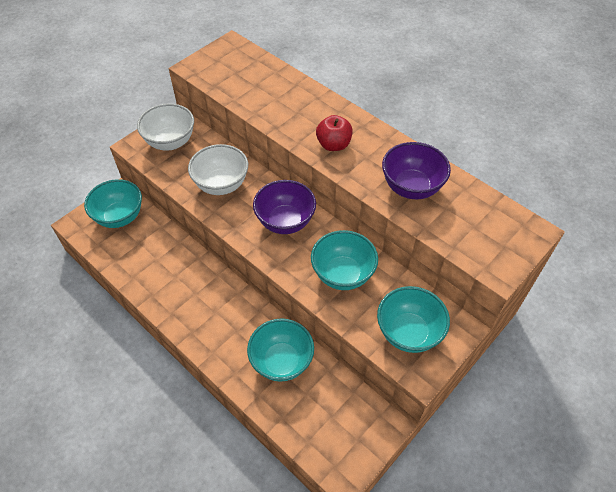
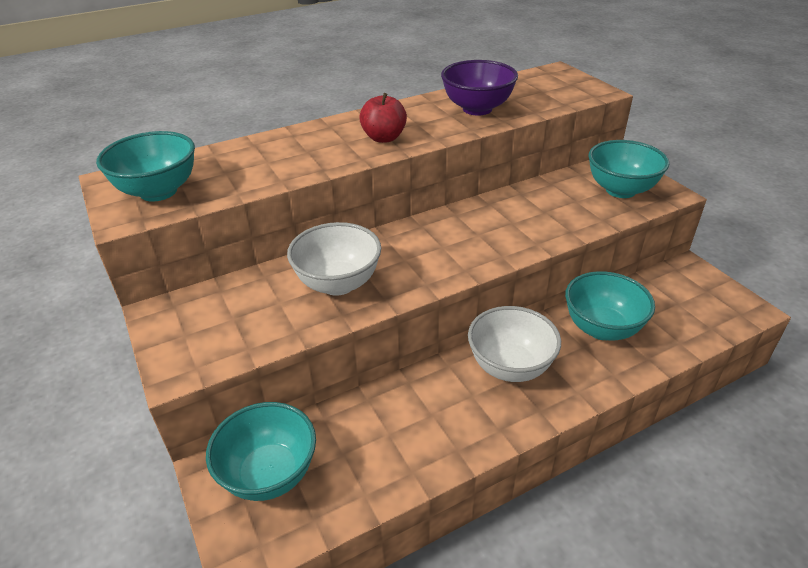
camera: 70 degrees left, 15 degrees down
white bowl [137,103,194,151] -> white bowl moved to [468,306,561,382]
purple bowl [253,180,316,234] -> none
turquoise bowl [311,230,378,290] -> turquoise bowl moved to [96,131,195,201]

